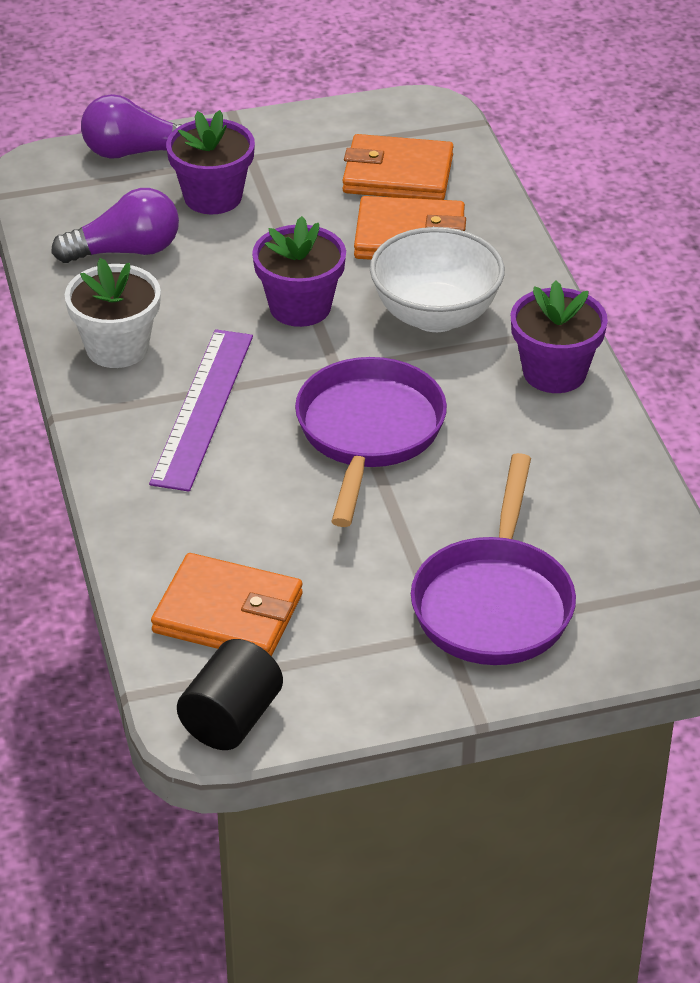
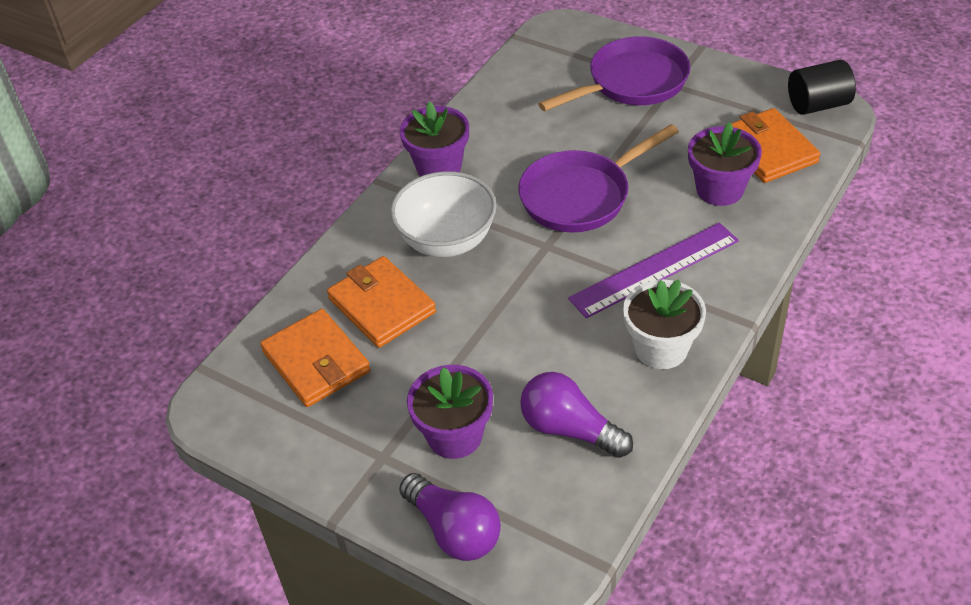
camera: 130 degrees left, 5 degrees up
purple flower pot [252,216,346,327] -> purple flower pot moved to [688,122,762,206]

